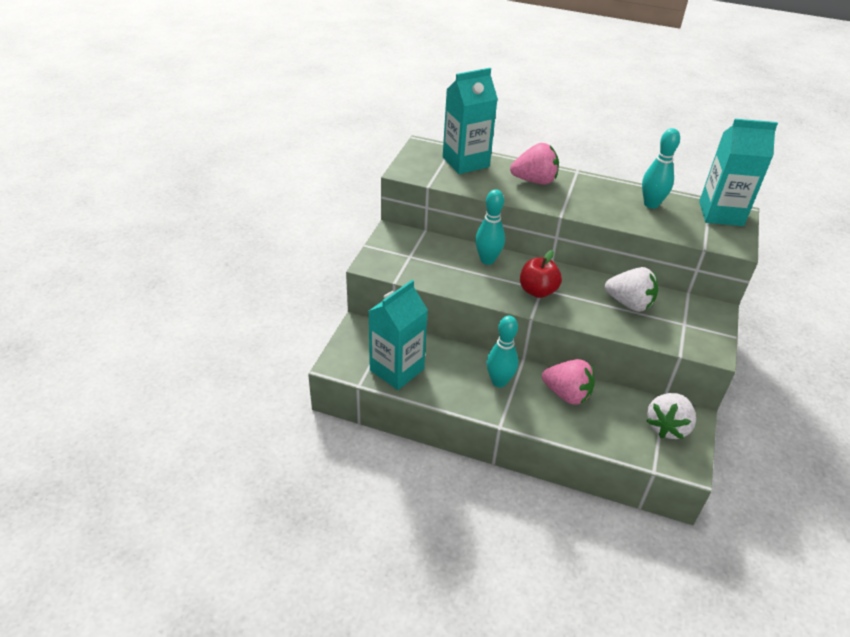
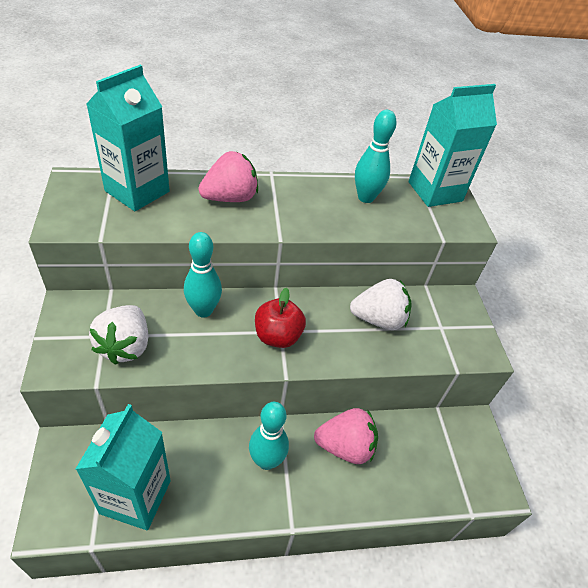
camera: 30 degrees left, 5 degrees up
white strawberry [647,393,696,439] -> white strawberry moved to [89,305,149,365]

